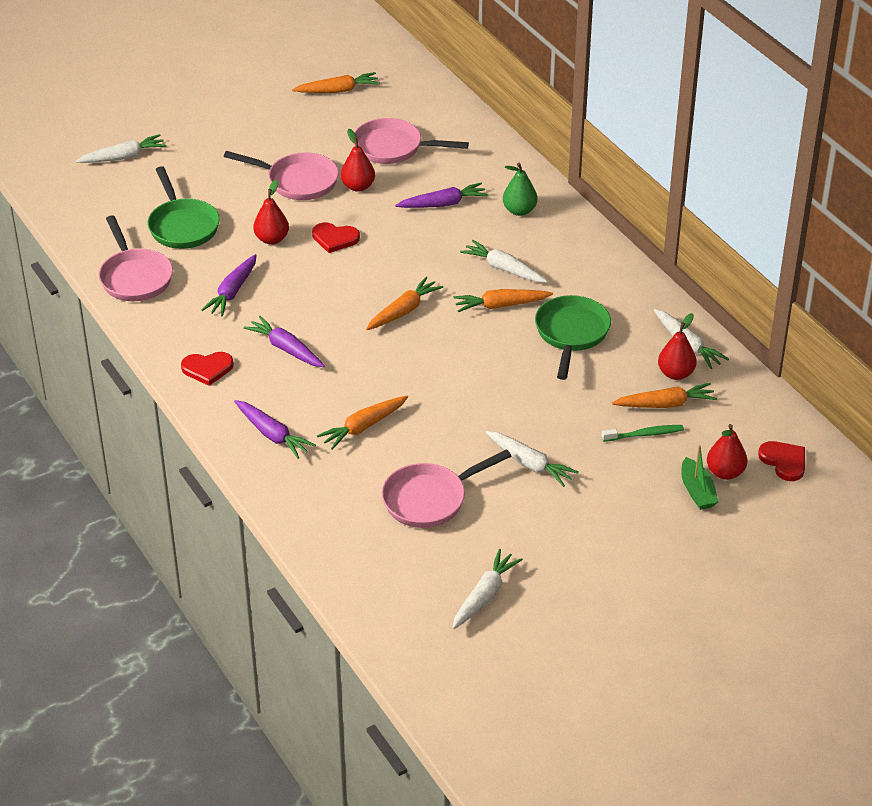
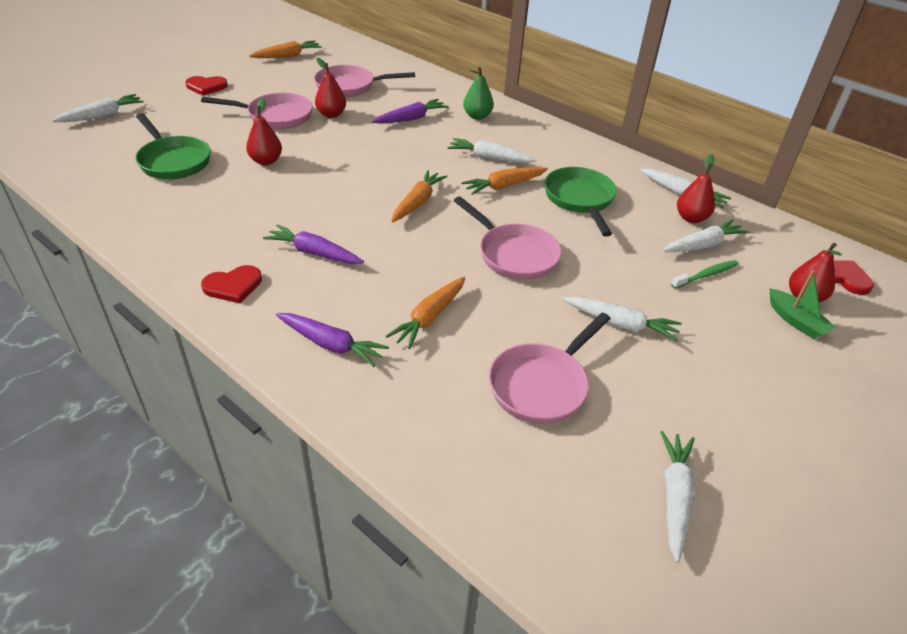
camera: 20 degrees left, 0 degrees up
pink pan [99,215,173,301] -> pink pan moved to [454,196,562,280]
purple carrot [201,254,257,316] -> none
red heart [312,223,360,253] -> red heart moved to [185,76,228,96]
orange carrot [612,383,717,408] -> white carrot [662,219,750,252]

